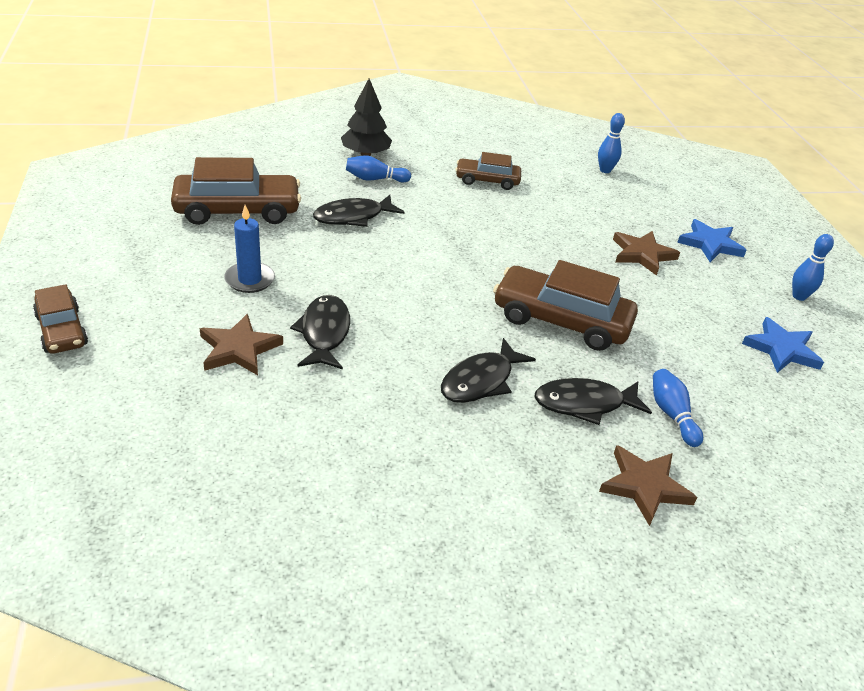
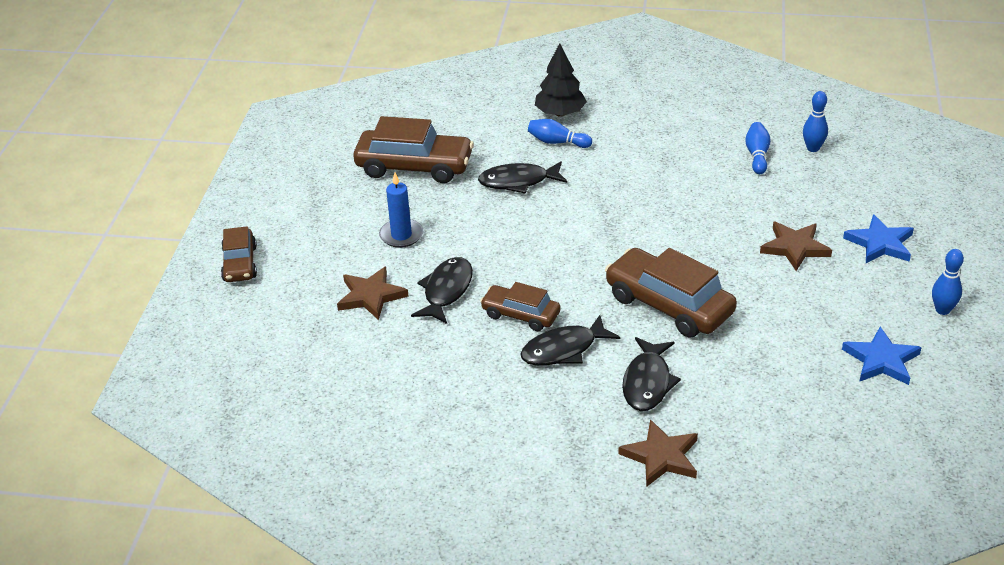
camera: 25 degrees right, 0 degrees up
brown car [455,152,521,190] -> brown car moved to [480,282,561,331]
black fish [535,378,652,425] -> black fish turned 90 degrees counterclockwise [622,337,681,411]
blue bowling pin [653,369,703,447] -> blue bowling pin moved to [745,122,771,174]

